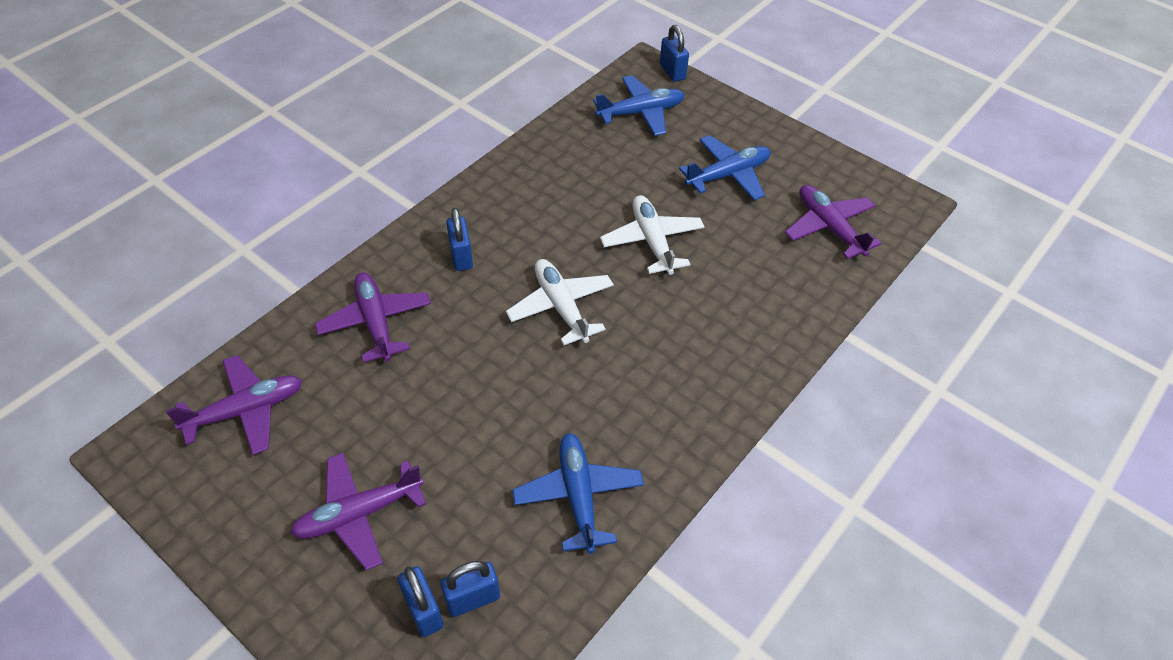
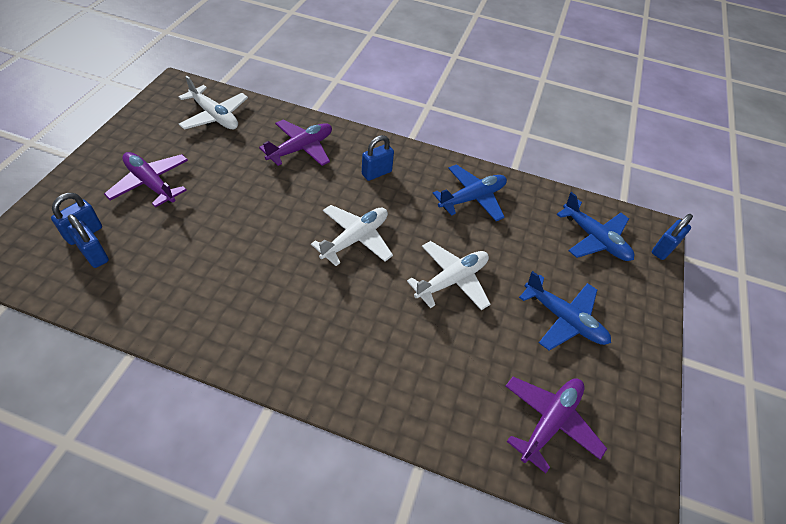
camera: 65 degrees right, 0 degrees up
purple plane [166,355,302,455] -> white plane [179,76,248,130]
blue plane [512,433,644,554] -> blue plane moved to [433,164,507,221]

